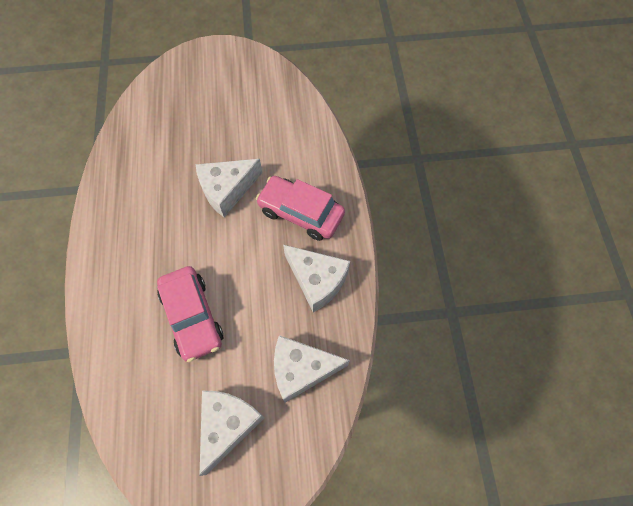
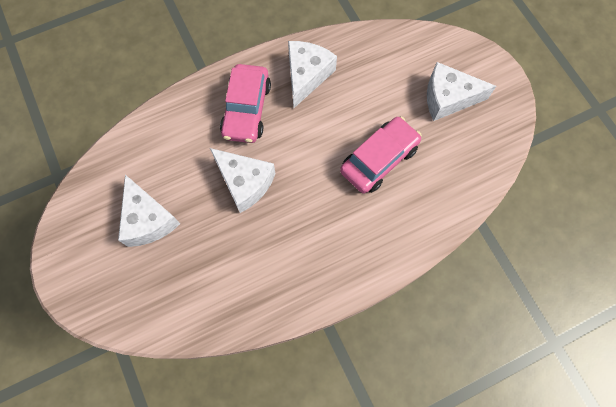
camera: 110 degrees left, 5 degrees up
white cheese [274,335,350,403] -> white cheese moved to [118,175,180,247]

